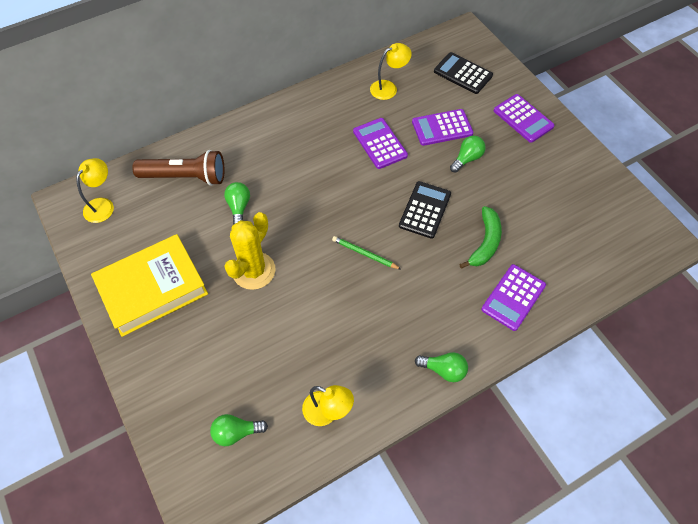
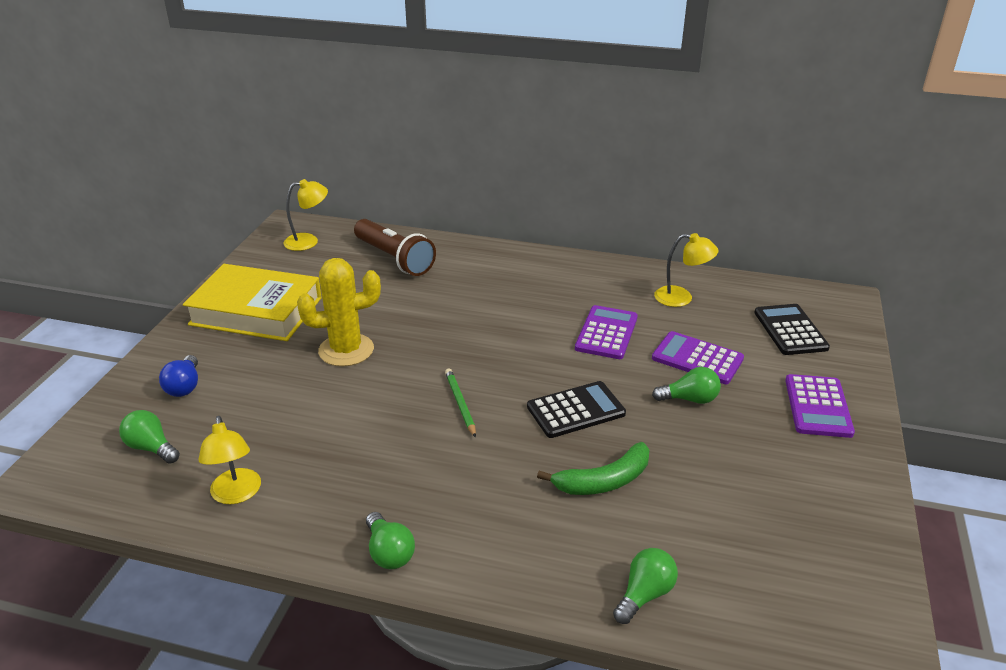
camera: 45 degrees right, 25 degrees down
green light bulb [224,182,250,225] -> green light bulb moved to [613,548,678,624]
purple calculator [481,264,546,331] -> none
none -> blue light bulb [159,355,198,397]

